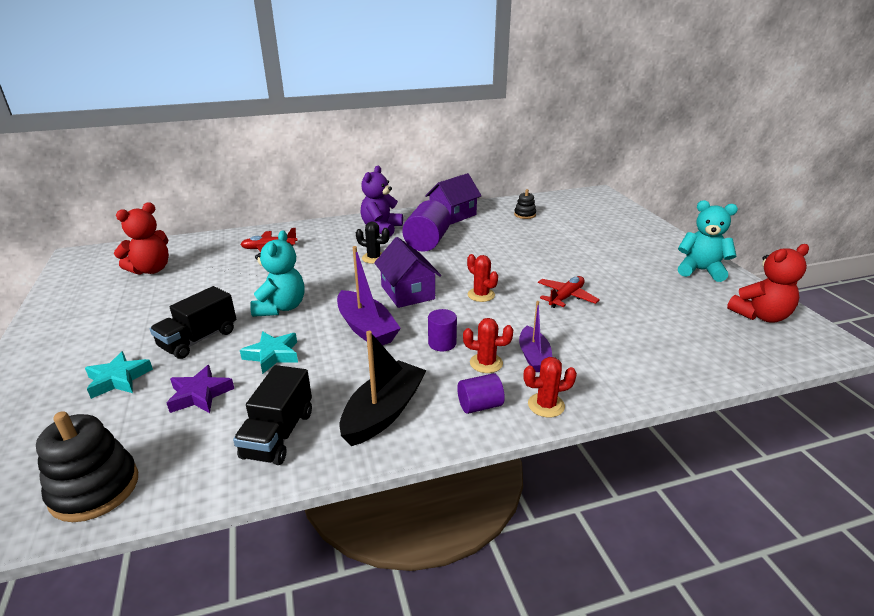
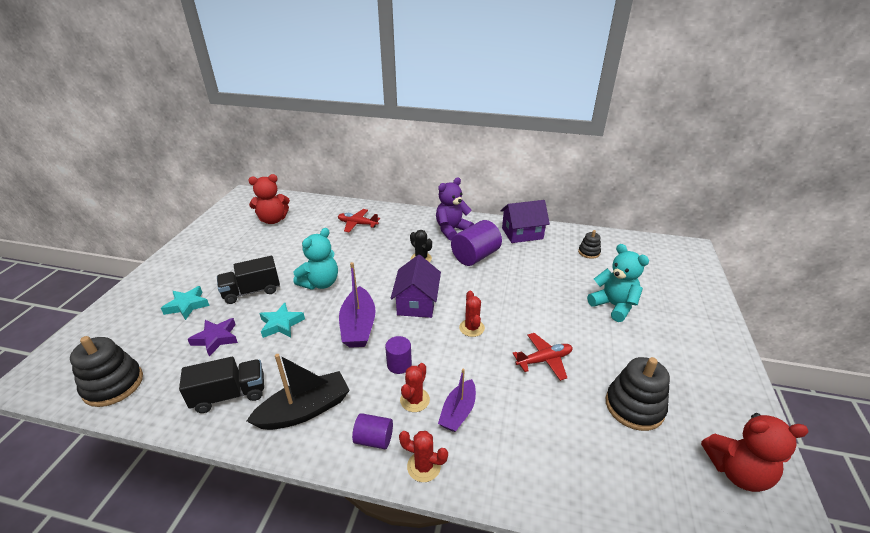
camera: 30 degrees right, 5 degrees up
black truck [233,365,312,465] -> black truck turned 150 degrees counterclockwise [179,357,264,413]
red cactus [463,318,513,373] -> red cactus turned 75 degrees clockwise [400,363,430,412]
turquoise teddy bear [678,200,738,282] -> turquoise teddy bear moved to [587,244,649,322]
none -> black stacking toy [606,357,670,431]

